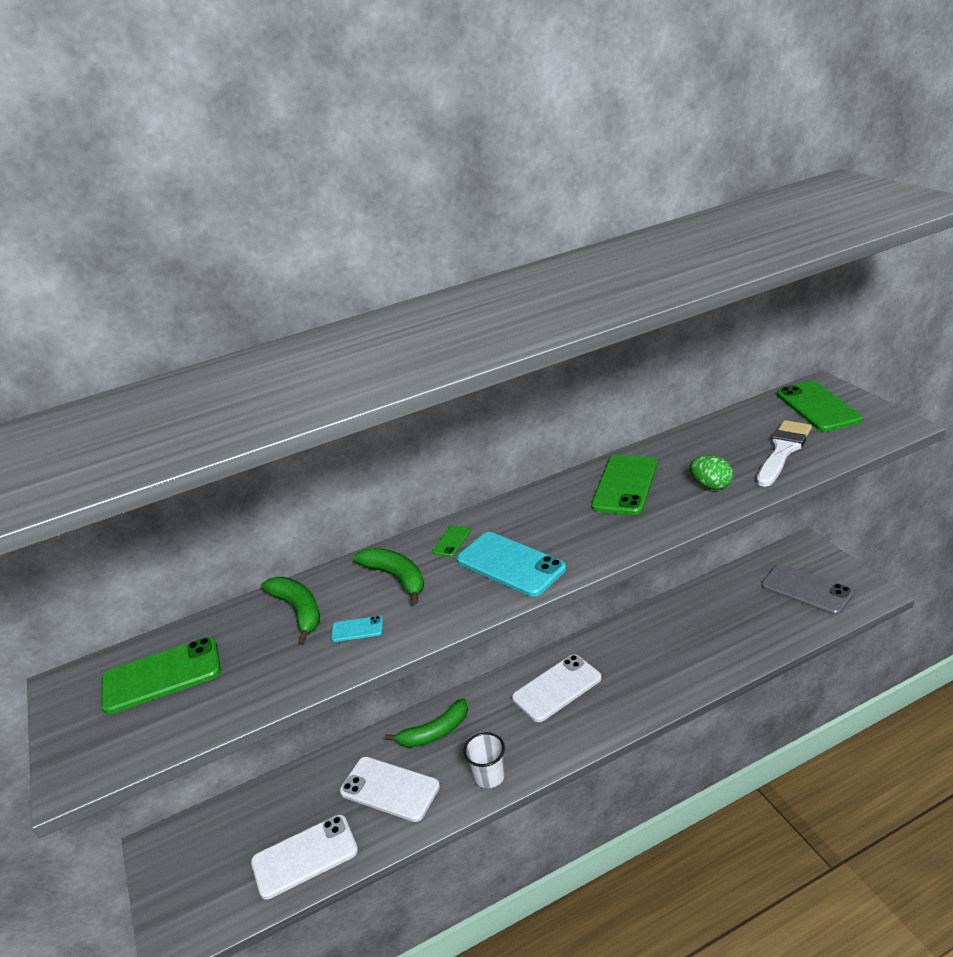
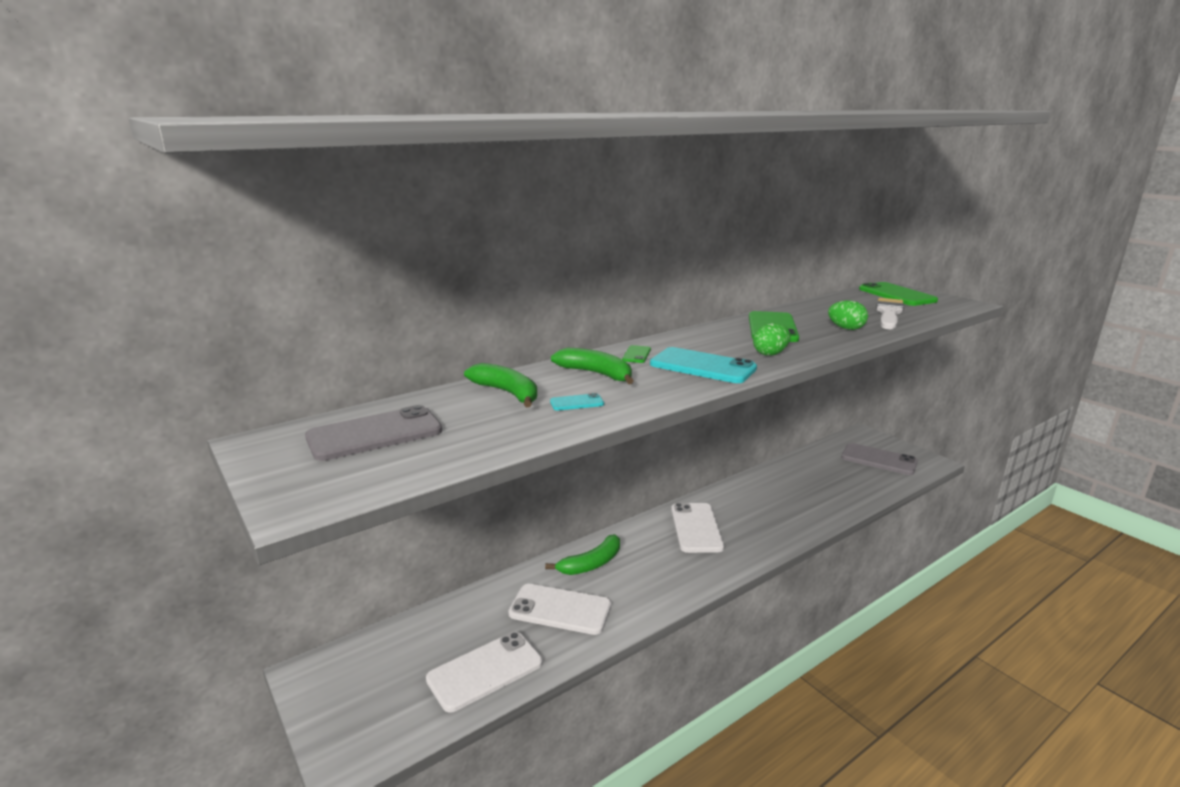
camera: 15 degrees left, 10 degrees down
green phone [101,637,221,714] -> grey phone [305,405,442,461]
white cup [464,732,505,788] -> none
white phone [512,654,602,722] -> white phone turned 45 degrees counterclockwise [671,503,724,553]
none -> green egg [753,323,790,356]

